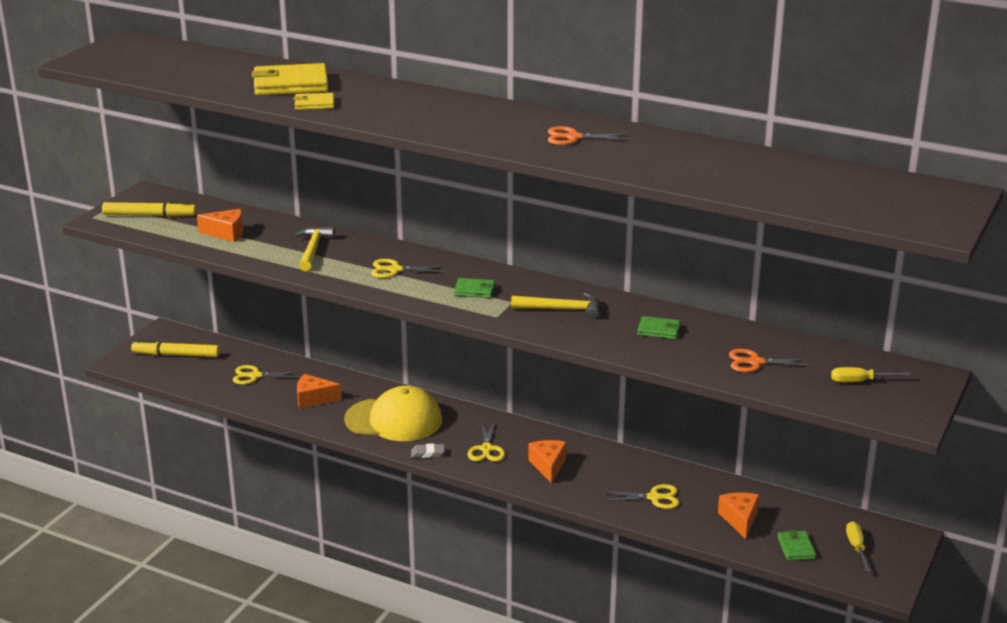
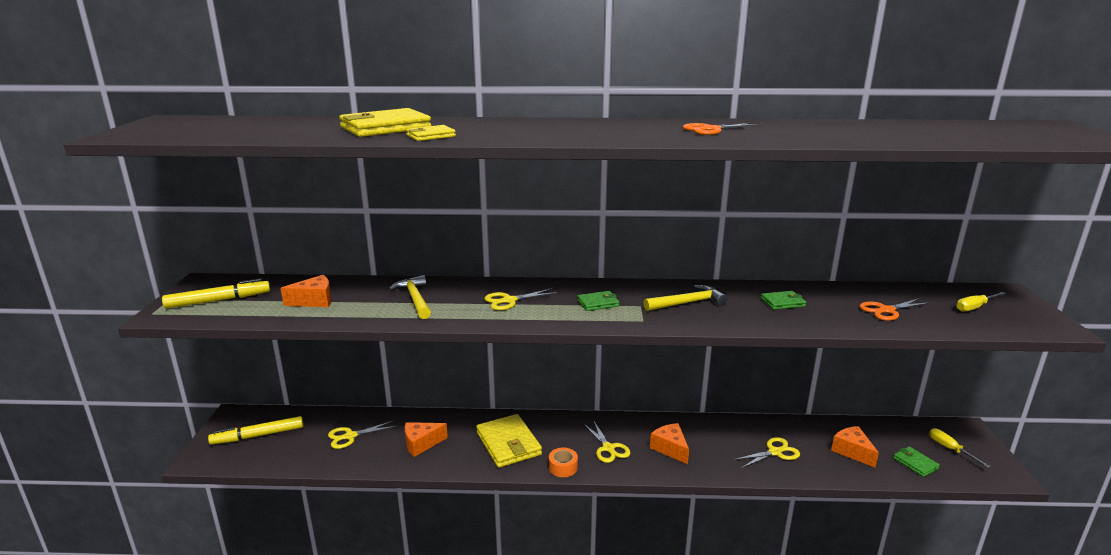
camera: 25 degrees left, 5 degrees down
yellow cap [344,386,442,441] -> yellow wallet [476,414,542,468]
grey eraser [411,444,445,458] -> orange tape [549,448,578,477]

